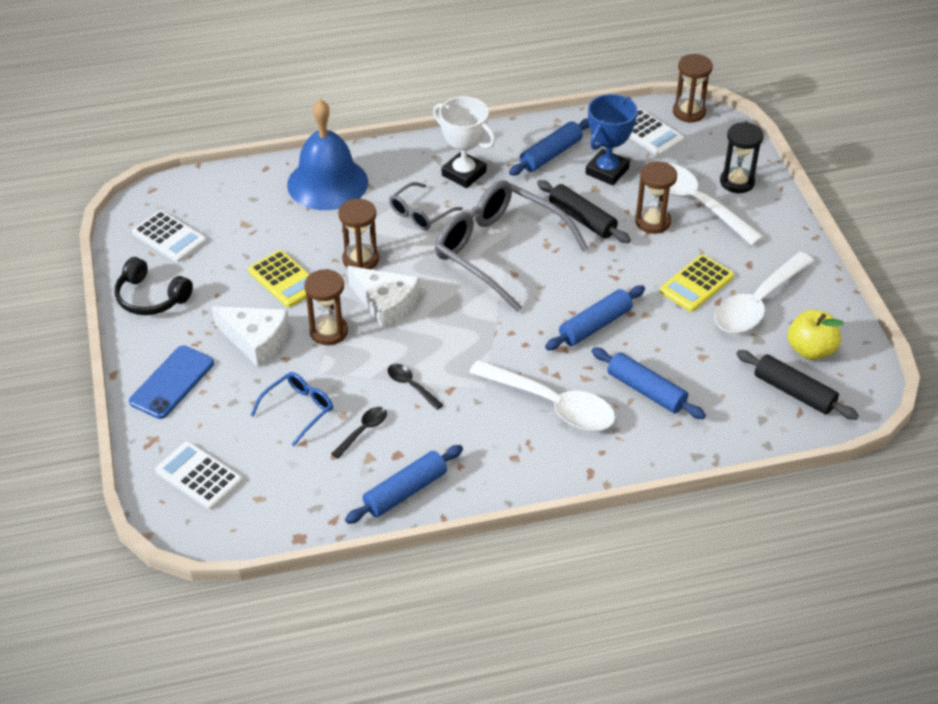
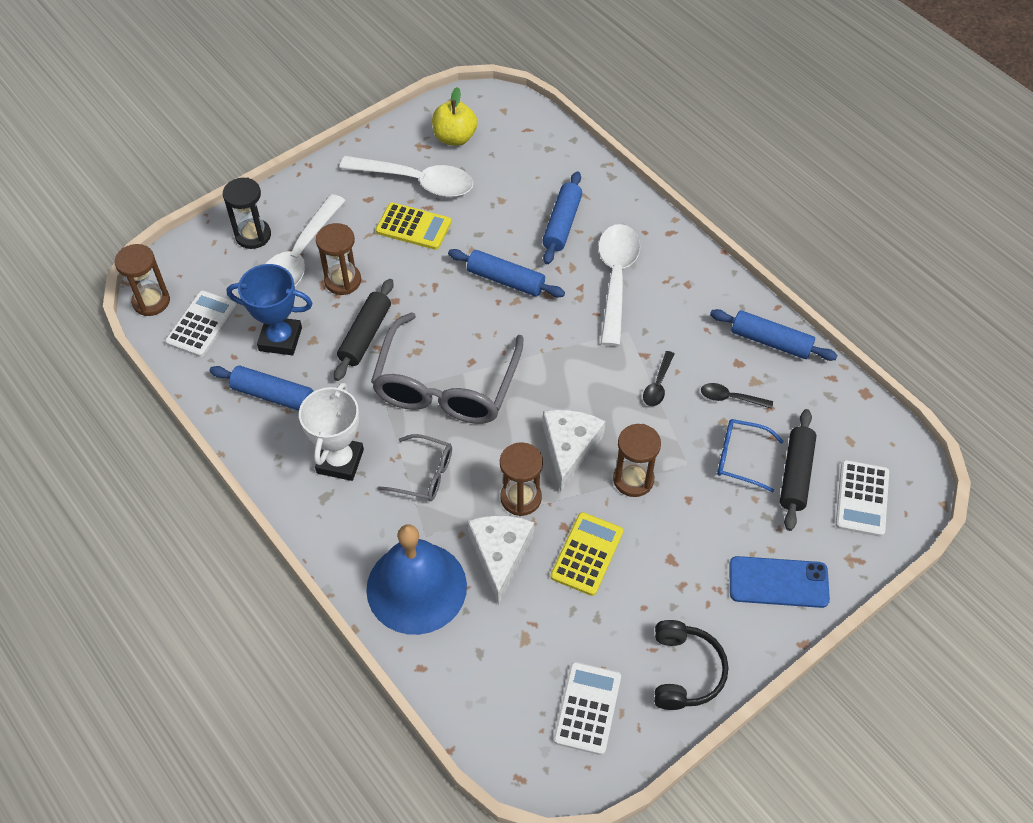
camera: 115 degrees left, 10 degrees up
white cheese [212,306,290,367] -> white cheese moved to [468,515,534,605]
black rolling pin [736,350,859,420] -> black rolling pin moved to [780,409,817,531]

